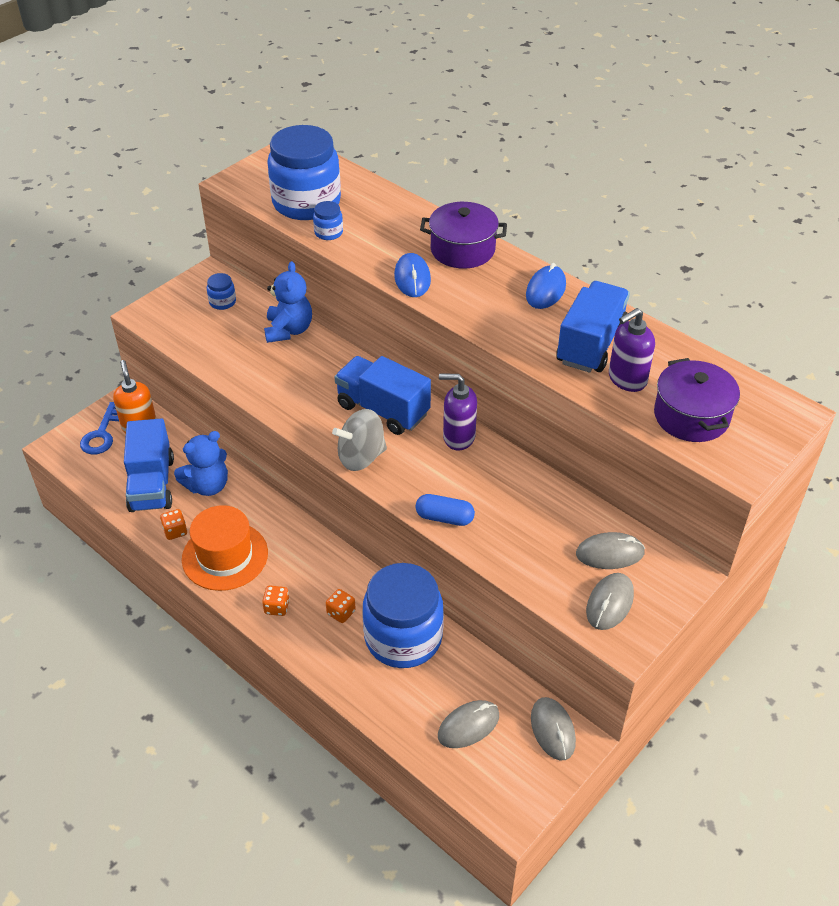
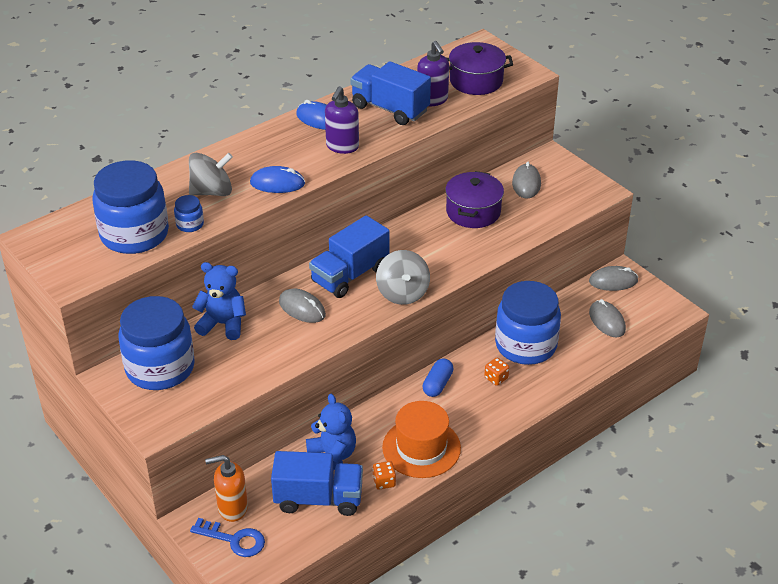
camera: 80 degrees left, 5 degrees down
blue jar [207,273,236,310] -> blue jar [118,296,195,390], size x2.46
orange dice [262,586,290,616] -> none
blue capsule [415,494,475,526] -> blue capsule moved to [423,358,453,397]
purple pot [420,202,507,269] -> purple pot moved to [445,171,504,228]
purple soap dispenser [439,374,477,450] -> purple soap dispenser moved to [325,86,359,154]
grey mouse [586,573,634,630] -> grey mouse moved to [279,289,326,323]
none -> grey spinning top [189,153,233,196]

